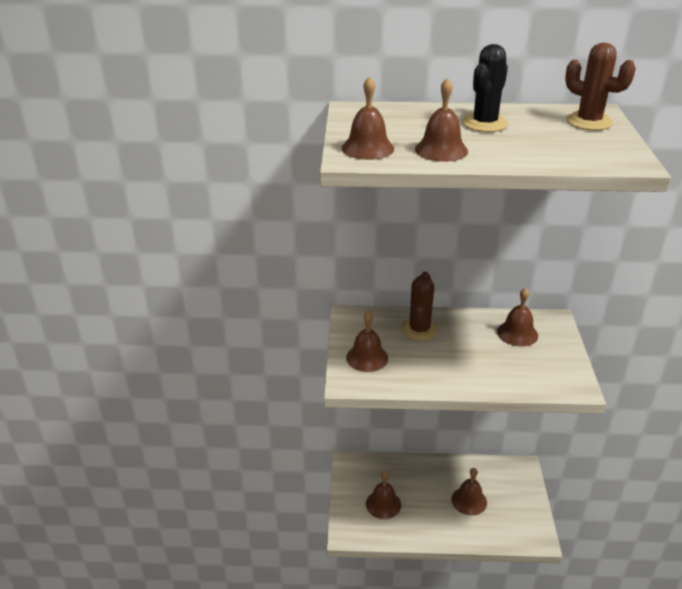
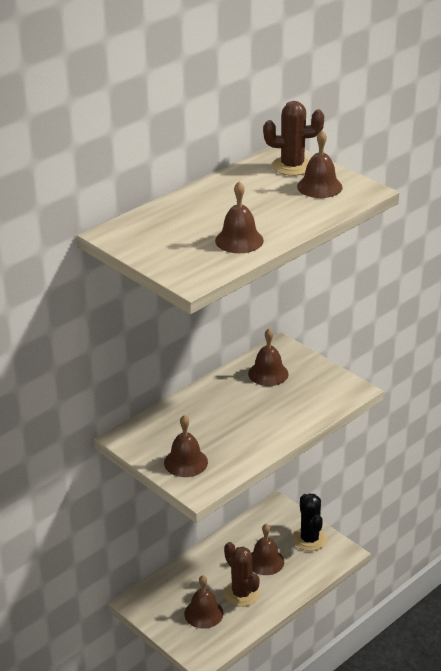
camera: 45 degrees left, 0 degrees up
brown bell [342,76,394,160] -> brown bell moved to [297,130,342,198]
brown cactus [401,272,438,341] -> brown cactus moved to [224,542,260,607]
black cactus [462,44,508,132] -> black cactus moved to [293,493,327,551]

